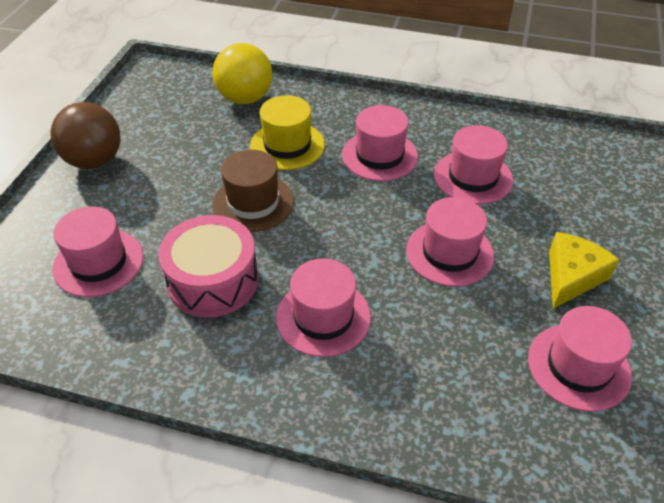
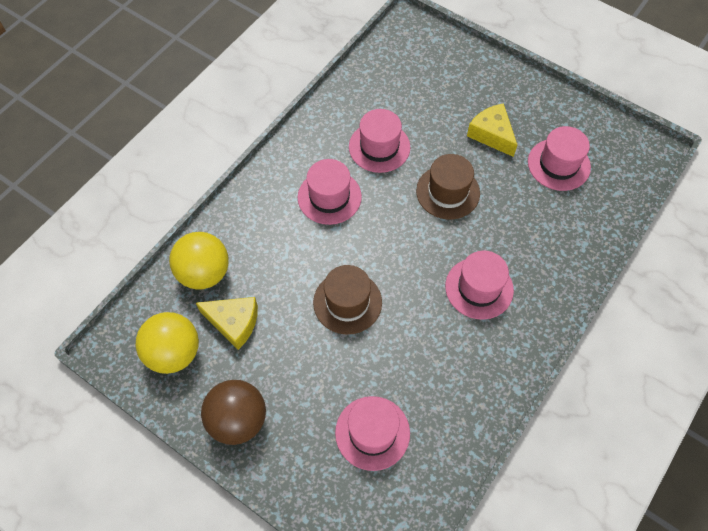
camera: 70 degrees left, 15 degrees up
pink drum [158,215,258,317] -> none
yellow hat [250,95,325,170] -> none
pink hat [406,197,494,287] -> brown hat [416,154,480,219]
none -> yellow ball [136,312,199,374]
none -> yellow cheese [196,297,258,350]

